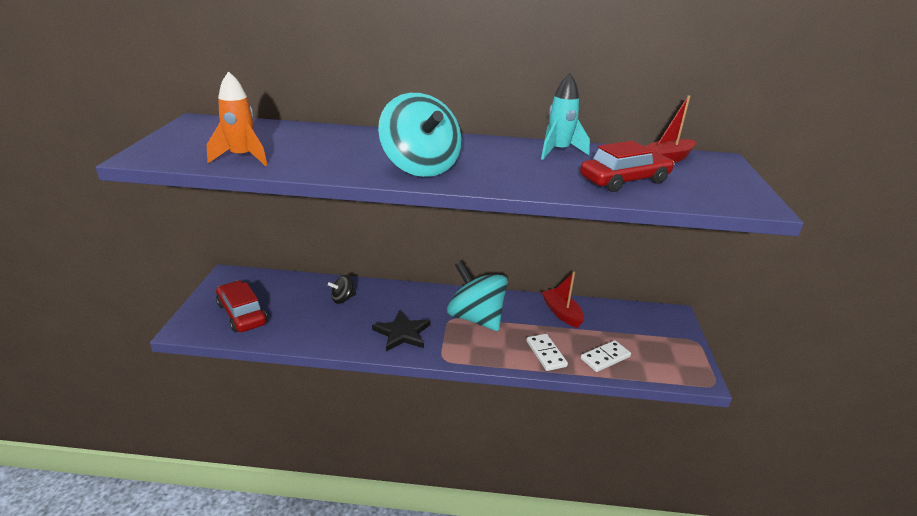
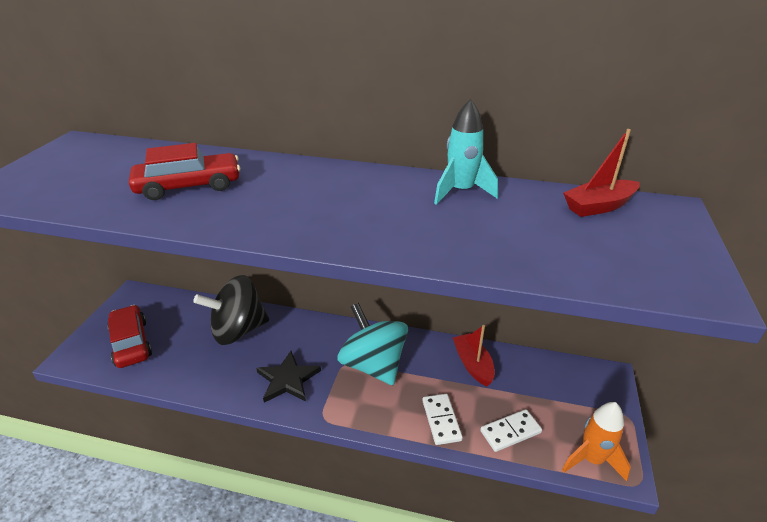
camera: 10 degrees right, 5 degrees up
orange rocket [207,71,267,166] -> orange rocket moved to [562,402,631,481]
black spinning top [328,275,356,304] -> black spinning top [193,275,269,345], size x2.17
turquoise spinning top [378,93,462,177] -> none
red car [580,141,674,192] -> red car moved to [129,143,240,200]

